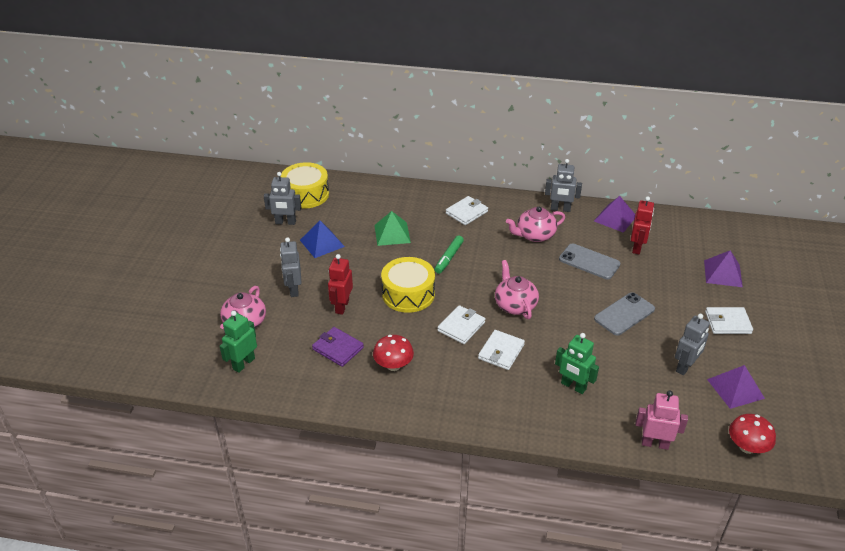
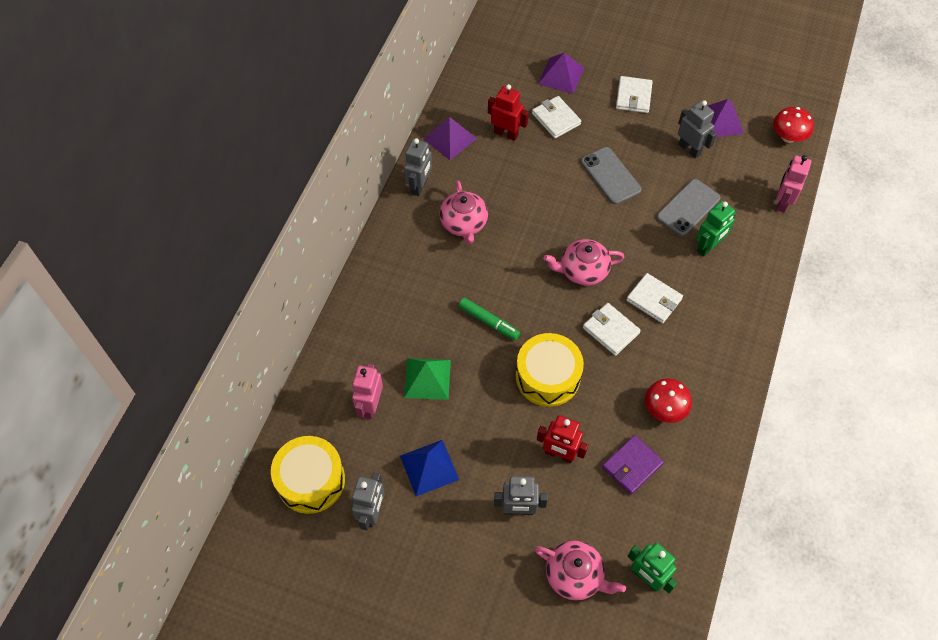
camera: 80 degrees left, 20 degrees up
white wallet [446,196,488,225] -> white wallet moved to [532,96,581,138]
grey phone [559,243,621,279] -> grey phone moved to [657,179,720,236]
none -> pink robot [352,364,383,419]

